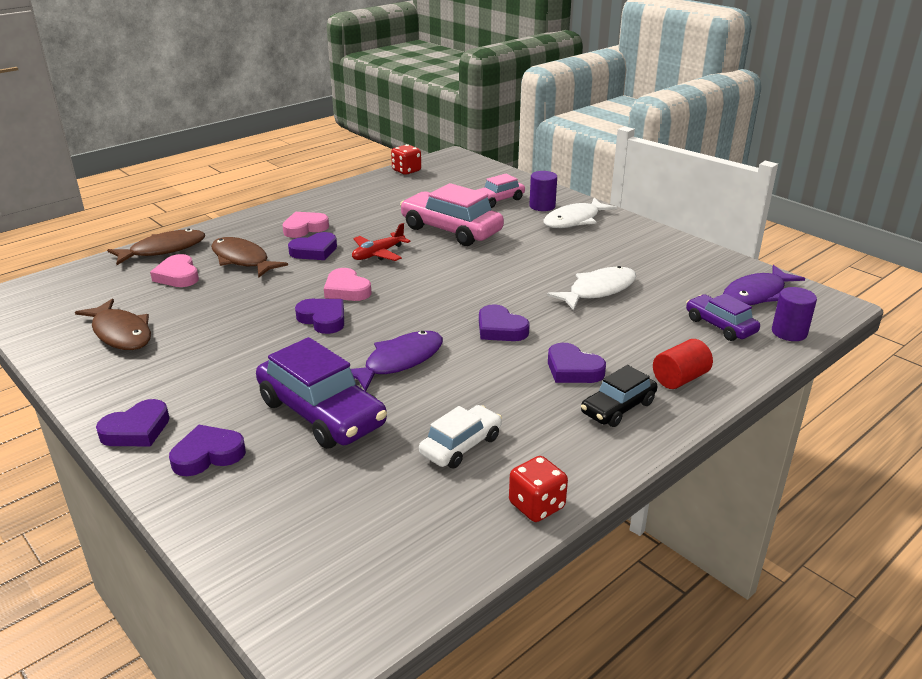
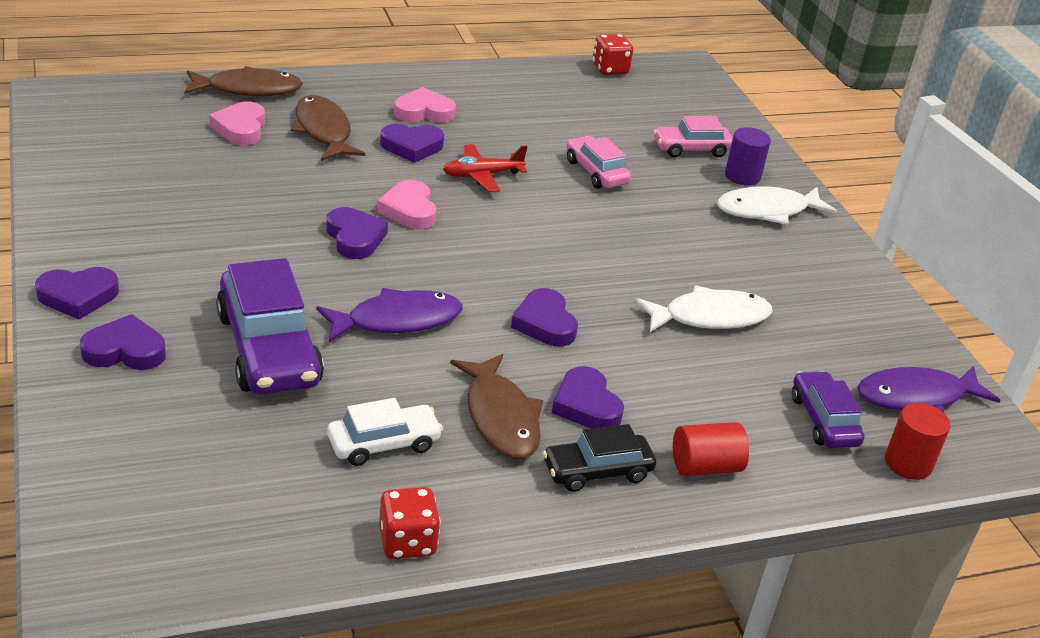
camera: 20 degrees right, 5 degrees up
brown fish [75,298,151,350] -> brown fish moved to [450,354,543,459]
pink car [400,183,504,246] -> pink car [566,136,632,189], size x0.57
purple cylinder [772,287,817,341] -> red cylinder [885,403,950,480]

